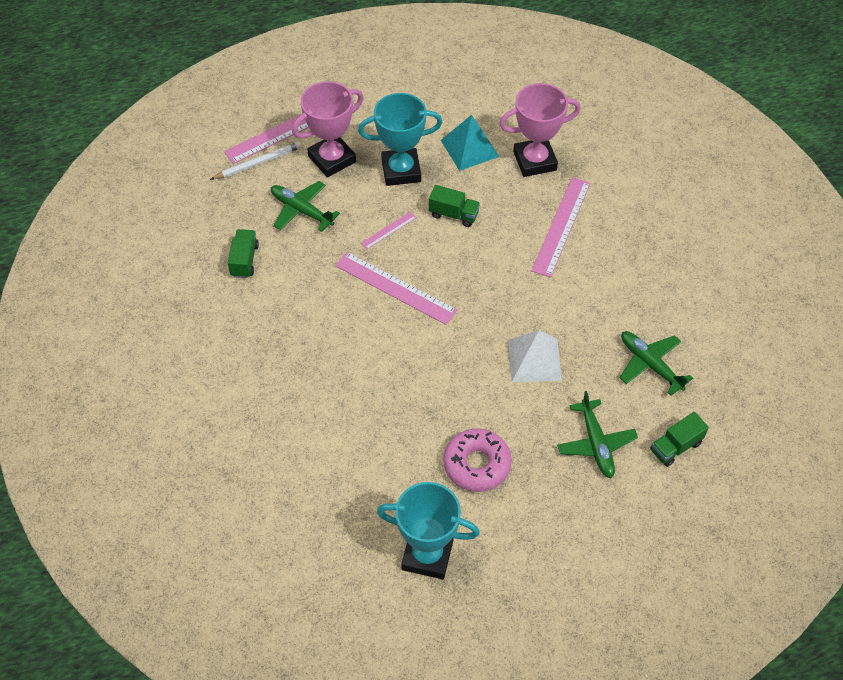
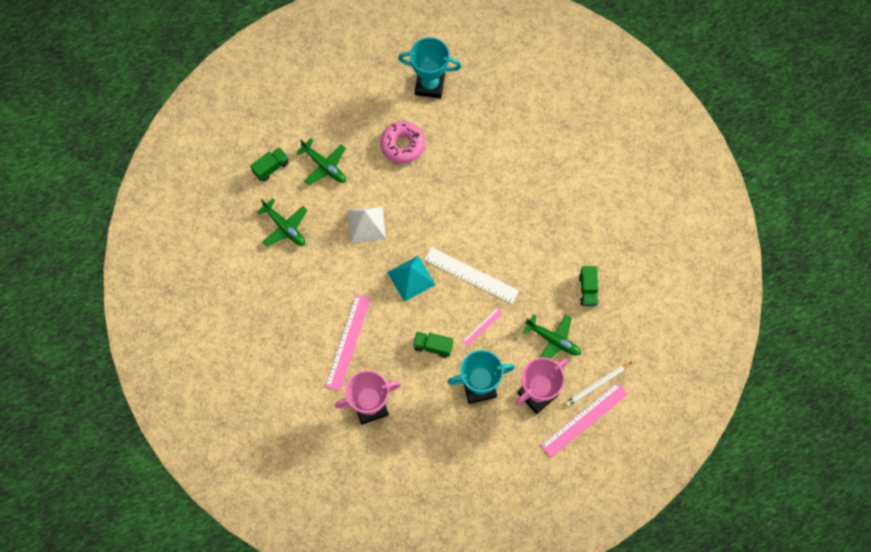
camera: 175 degrees right, 15 degrees up
pink ruler [335,252,457,325] -> white ruler [424,247,519,304]
turquoise pyramid [441,115,499,171] -> turquoise pyramid moved to [387,256,435,302]
green plane [557,391,638,478] -> green plane turned 150 degrees clockwise [296,138,346,185]

